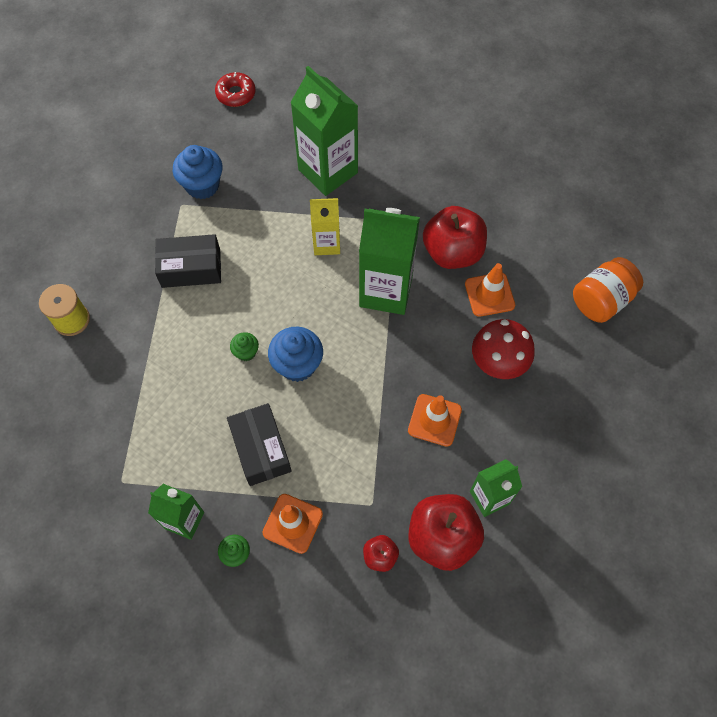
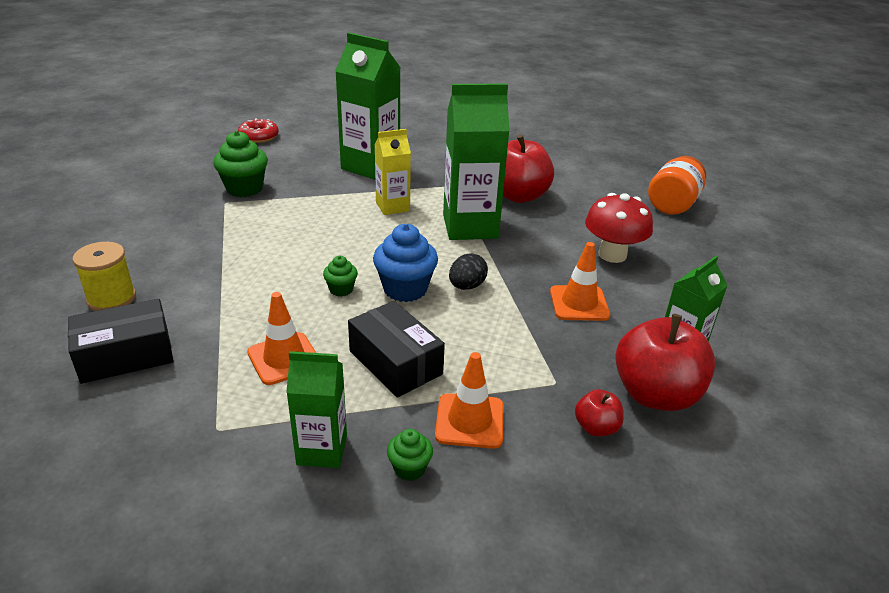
camera: 20 degrees left, 30 degrees down
black box [155,234,221,288] -> black box moved to [68,299,174,384]
blue cupcake [173,145,223,199] -> green cupcake [213,131,268,197]
orange traffic cone [465,263,515,317] -> orange traffic cone moved to [247,292,316,385]
none -> black egg [449,253,488,290]

